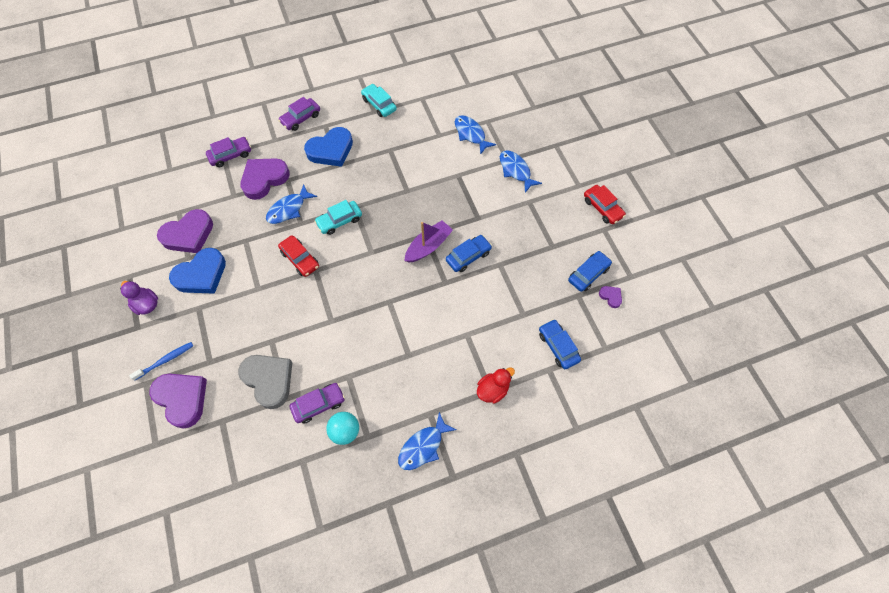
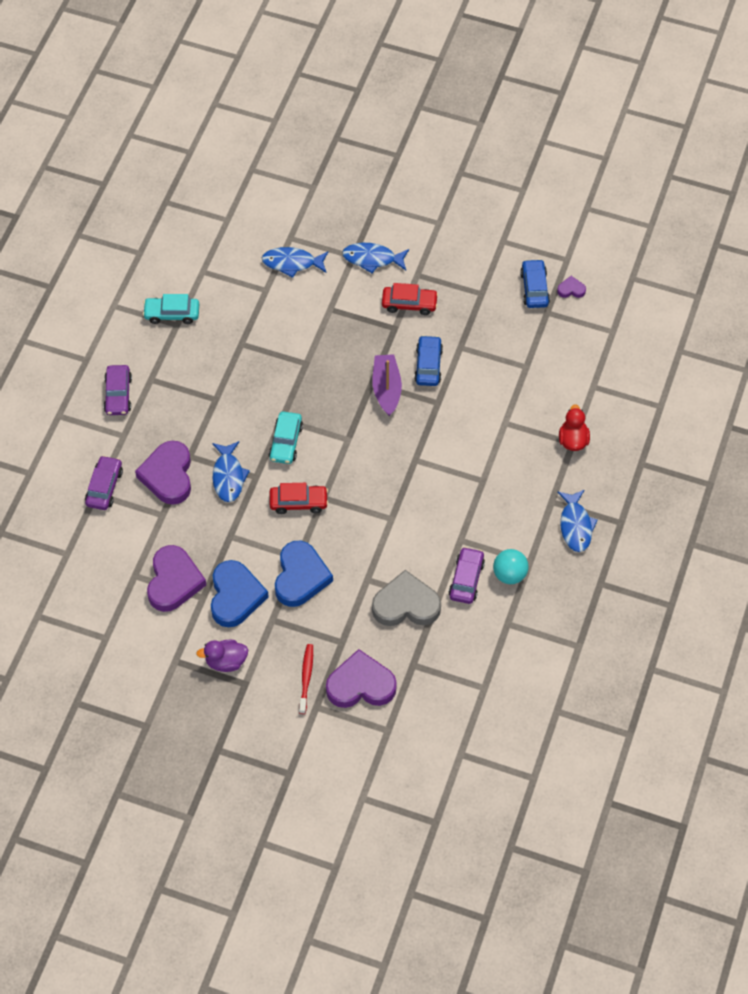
camera: 50 degrees left, 5 degrees down
blue toothbrush [129,342,193,381] -> red toothbrush [299,644,313,714]
blue heart [304,127,353,167] -> blue heart moved to [275,541,333,607]
blue car [539,319,581,369] -> none
red car [584,185,626,224] -> red car moved to [382,283,438,315]

